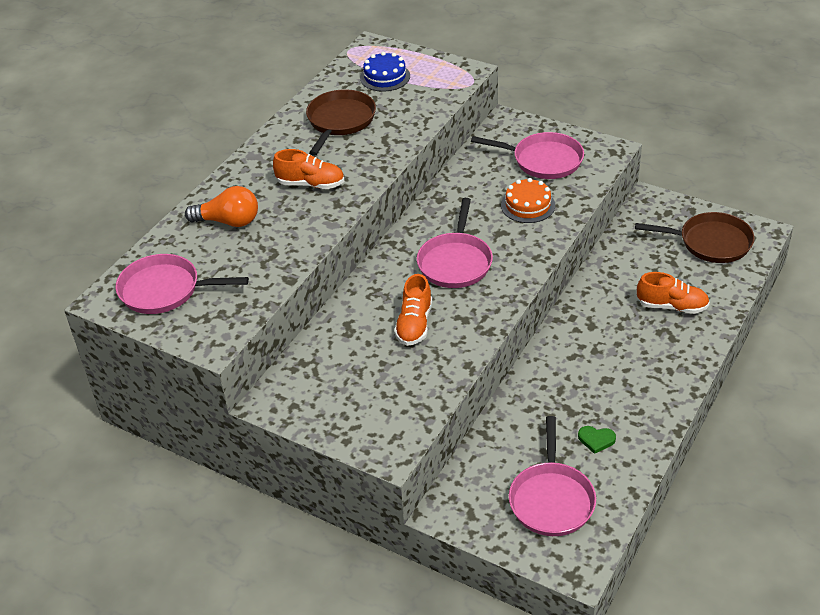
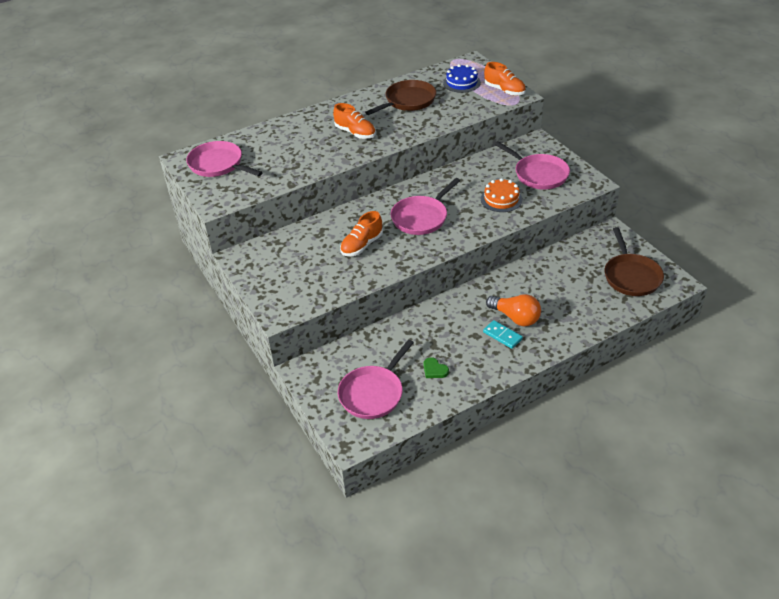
camera: 30 degrees right, 0 degrees up
orange light bulb [185,186,258,227] -> orange light bulb moved to [486,294,541,326]
brown pan [635,212,755,263] -> brown pan turned 45 degrees clockwise [605,227,664,296]
orange shoe [637,272,710,314] -> orange shoe moved to [484,62,526,96]
none -> turquoise domino [483,320,523,349]

